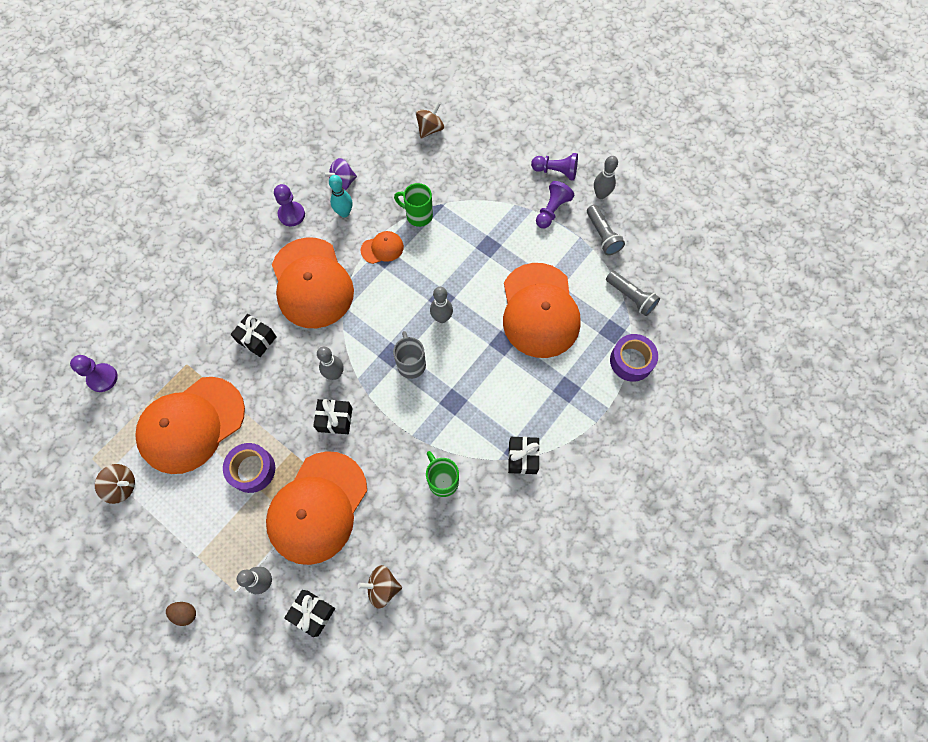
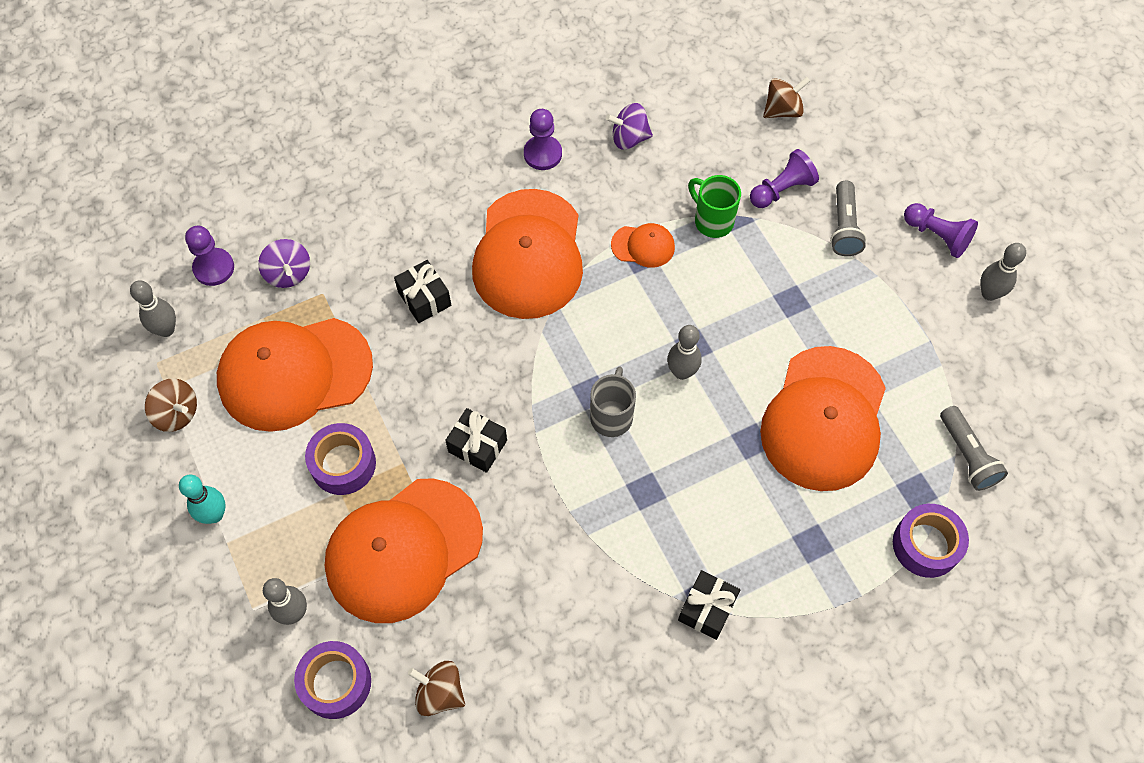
camera: 25 degrees right, 5 degrees down
brown egg [166,602,196,626] -> none
black gift [284,590,335,637] -> purple tape [294,641,371,719]
grey bowling pin [317,347,343,380] -> grey bowling pin moved to [130,280,176,337]
turquoise bowling pin [329,175,352,217] -> turquoise bowling pin moved to [179,475,226,524]
green mug [426,451,459,497] -> none
purple pawn [536,181,574,228] -> purple pawn moved to [750,149,819,208]
grey flashlight [587,205,625,255] -> grey flashlight moved to [830,181,867,256]
none -> purple spinning top [258,239,310,288]

